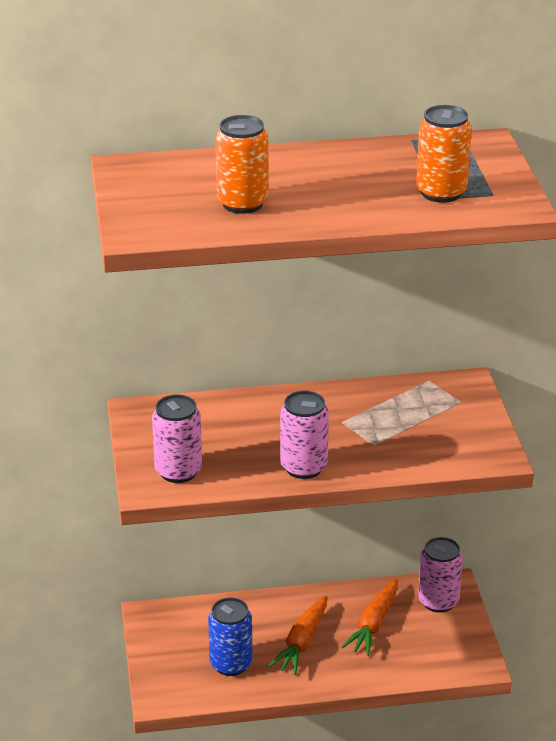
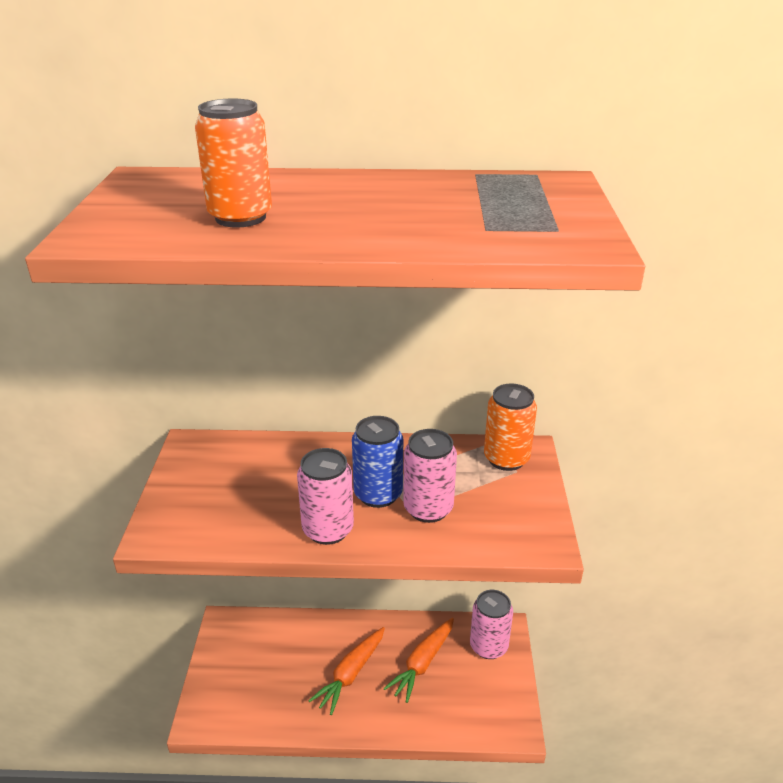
camera: 10 degrees right, 0 degrees up
pink can [152,395,202,483] -> pink can moved to [403,429,457,523]
blue can [208,597,253,676] -> blue can moved to [352,416,403,508]
orange can [416,105,472,203] -> orange can moved to [484,383,537,471]

